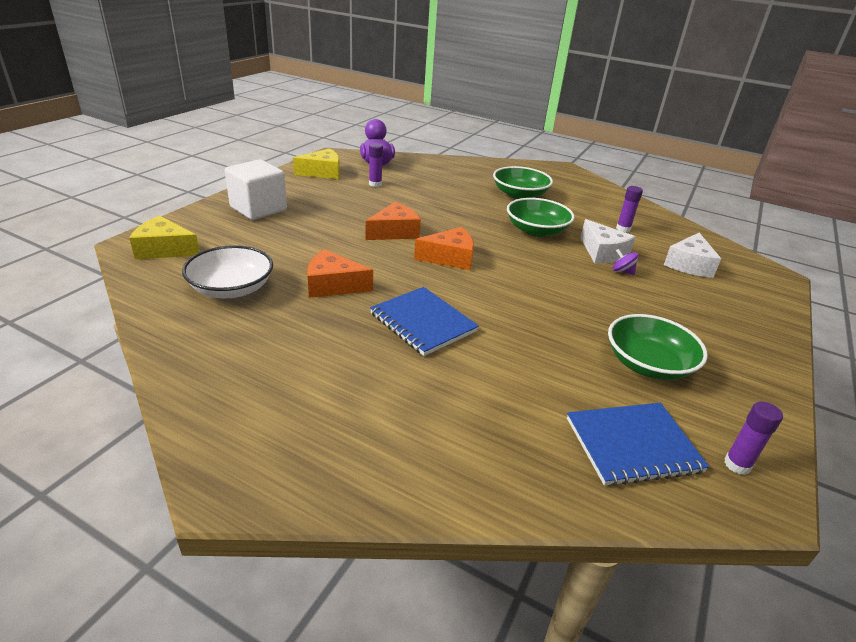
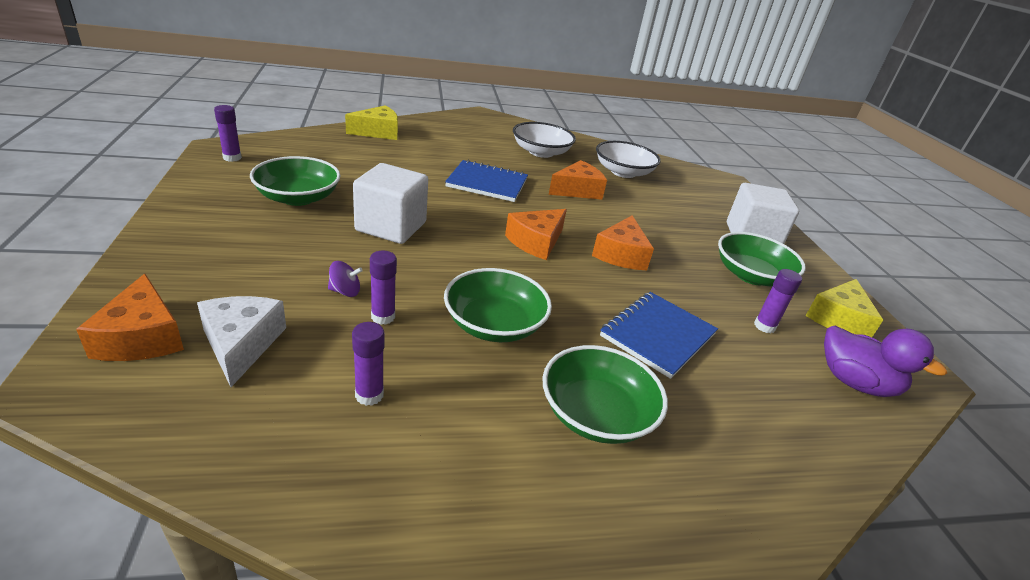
camera: 140 degrees right, 0 degrees up
yellow cheese [129,216,199,259] -> yellow cheese moved to [345,105,398,140]
blue notebook [567,403,709,486] -> blue notebook moved to [600,292,718,379]
white cheese [580,219,635,263] -> purple glue stick [370,251,397,325]
none -> orange cheese [76,274,184,361]
none -> white cube [353,163,428,244]
none -> white bowl [513,122,576,158]
none -> green bowl [718,232,806,287]

